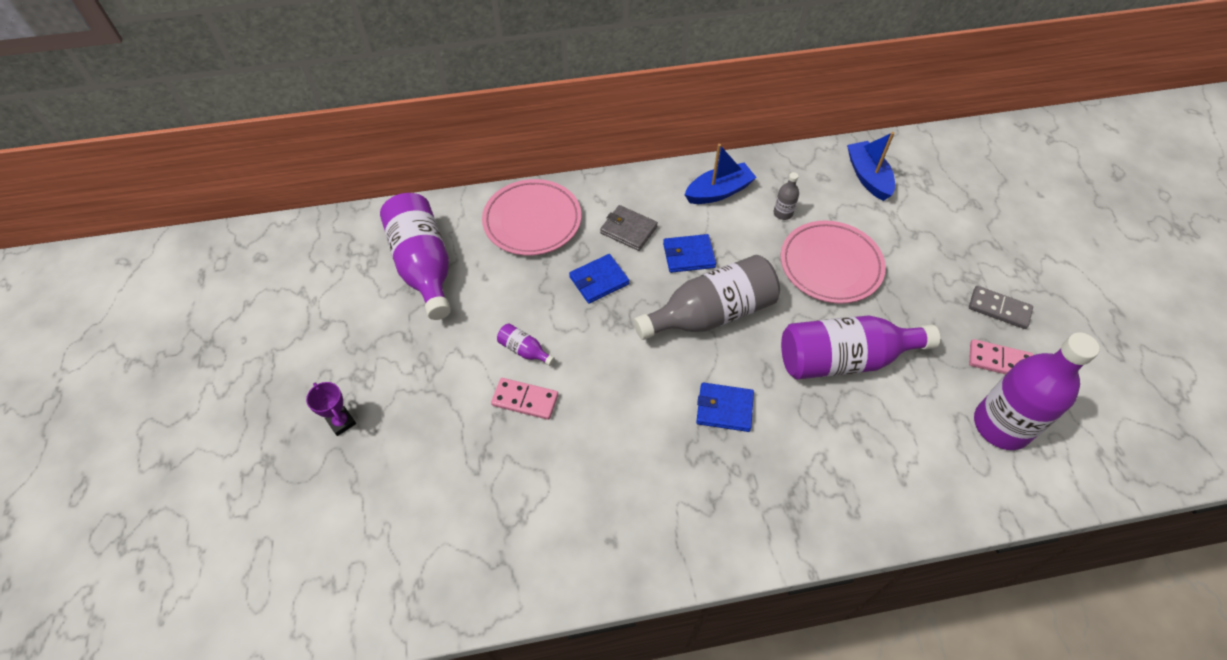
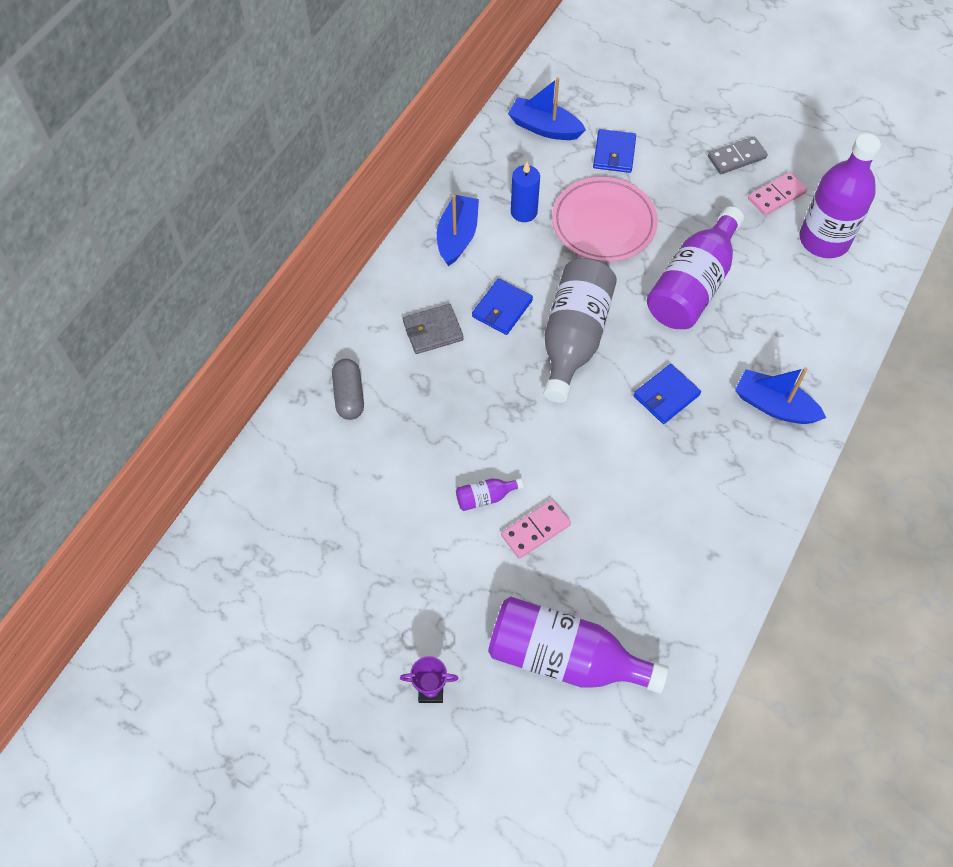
camera: 50 degrees left, 5 degrees up
purple bottle [380,193,451,320] -> purple bottle moved to [488,597,669,693]
pink plate [482,179,581,256] -> grey capsule [332,359,364,420]
blue wallet [569,254,629,304] -> blue wallet moved to [593,129,636,173]
grey bottle [773,172,799,220] -> blue candle [511,162,540,222]
none -> blue boat [735,367,826,424]

